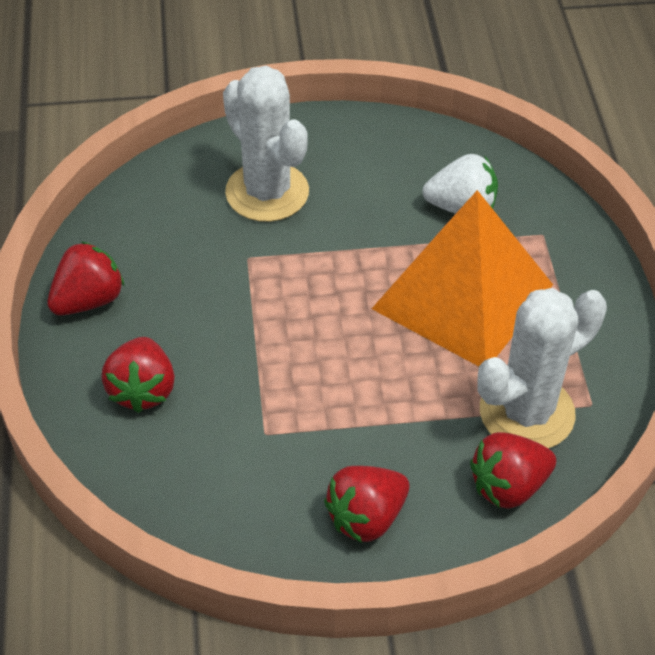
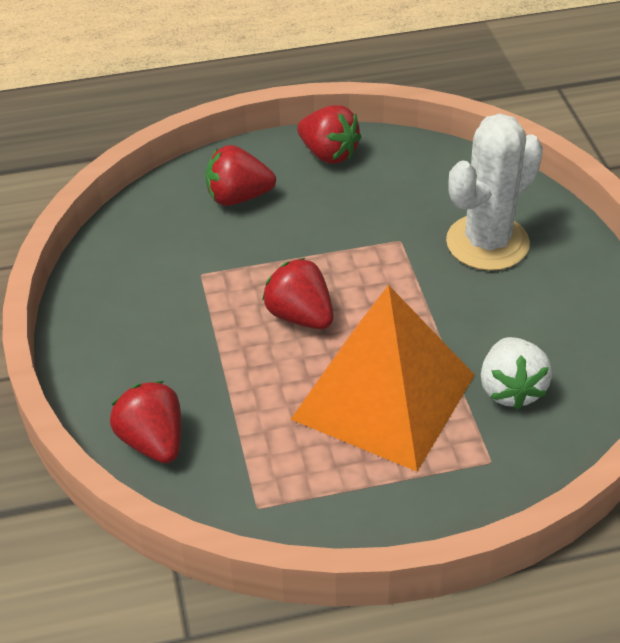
camera: 85 degrees right, 5 degrees down
red strawberry [324,466,409,543] -> red strawberry moved to [262,258,334,329]
white cactus [477,288,607,449] -> none

